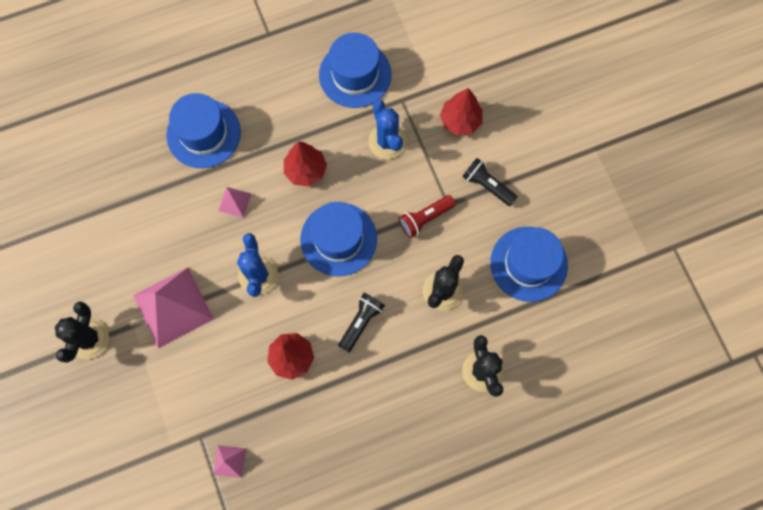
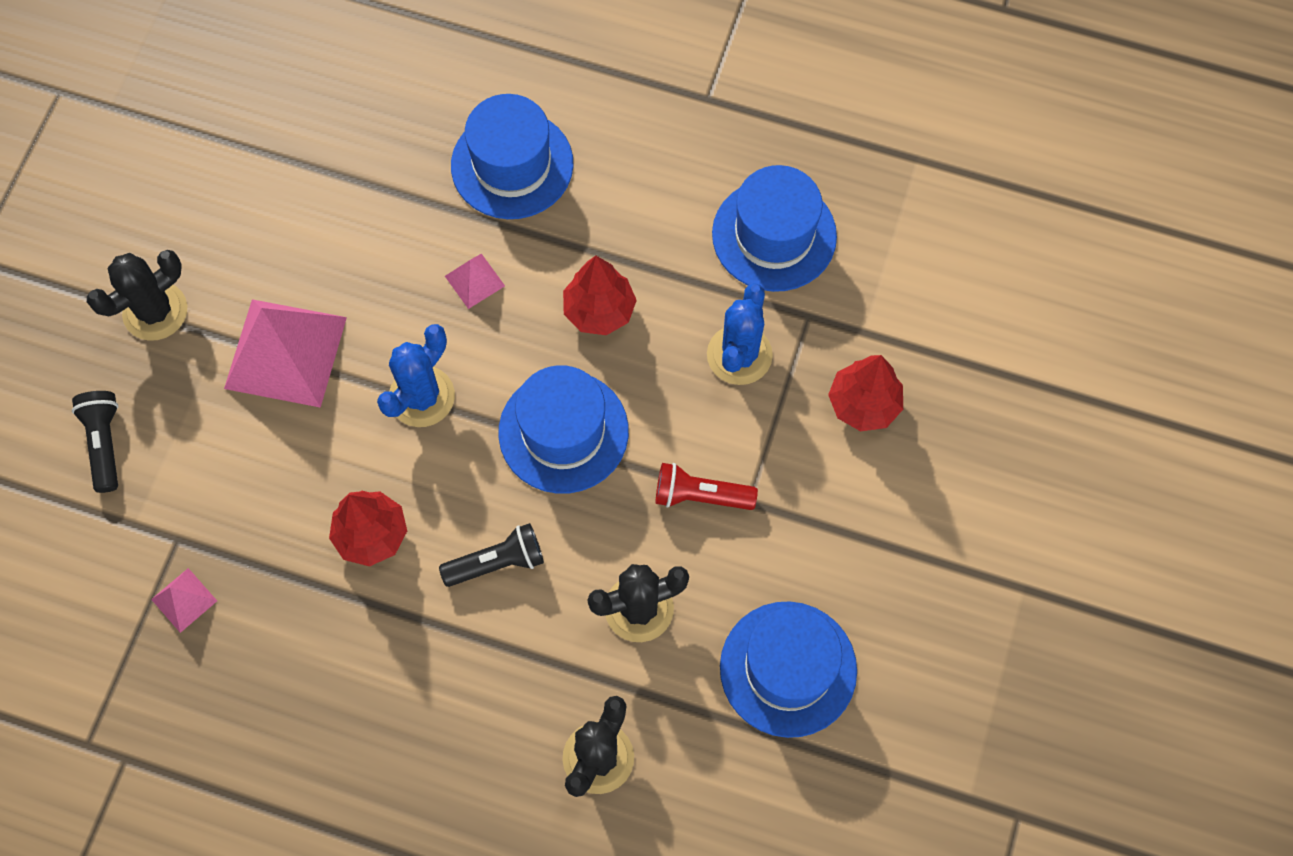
camera: 40 degrees right, 5 degrees down
black flashlight [462,158,517,206] -> black flashlight moved to [72,391,119,493]

